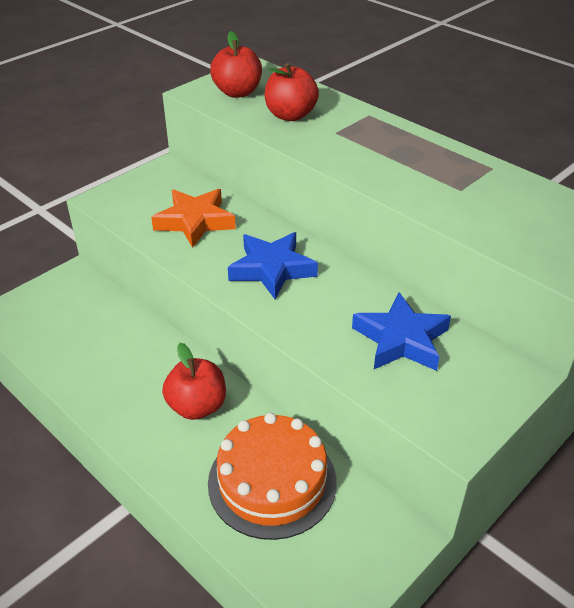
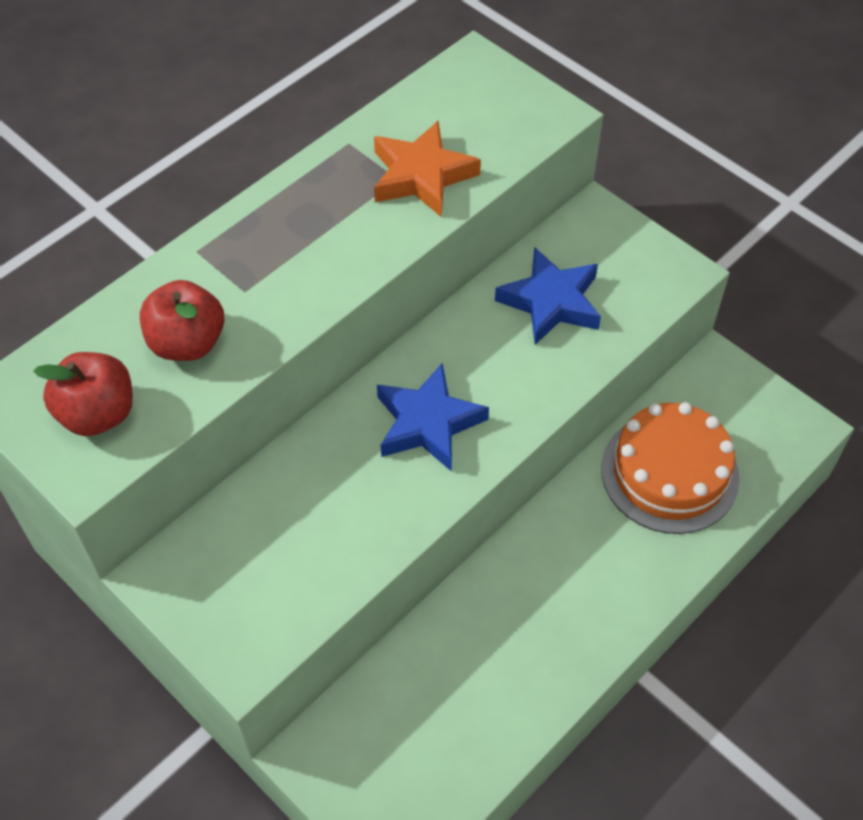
camera: 90 degrees left, 15 degrees up
orange star [151,189,236,248] -> orange star moved to [374,121,481,217]
red apple [162,343,226,420] -> none

